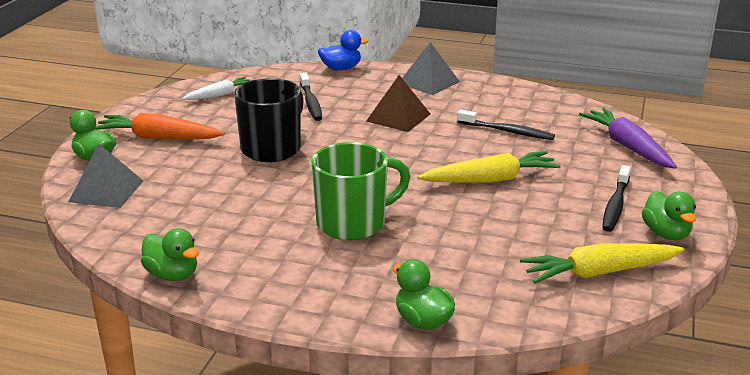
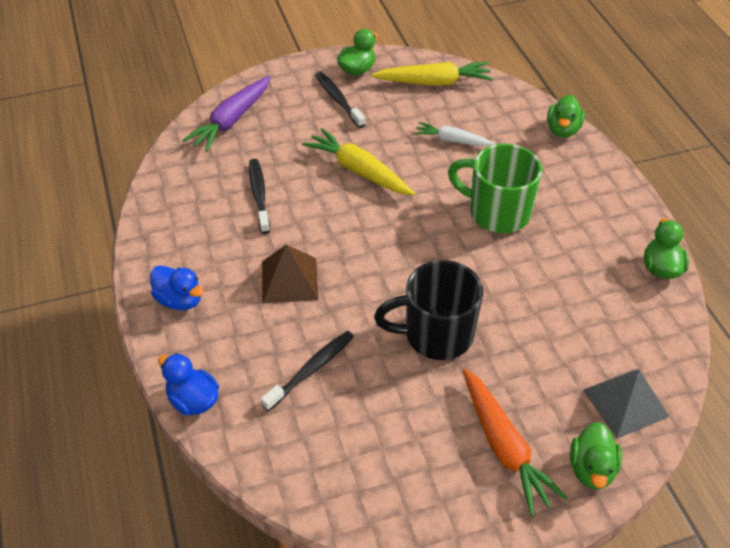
camera: 125 degrees left, 20 degrees up
white carrot [182,77,250,100] -> white carrot moved to [414,122,495,146]
grey pyramid [402,42,460,95] -> blue duck [150,265,204,310]
yellow carrot [520,243,685,284] -> yellow carrot turned 45 degrees counterclockwise [371,62,493,86]
black toothbrush [602,165,631,232] -> black toothbrush turned 105 degrees counterclockwise [315,72,366,128]

